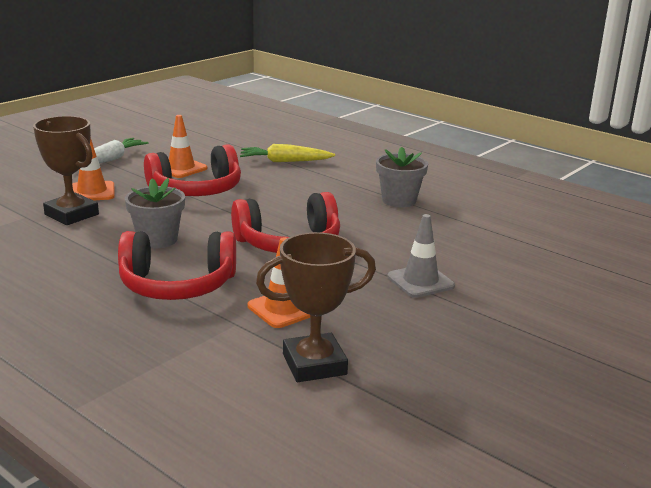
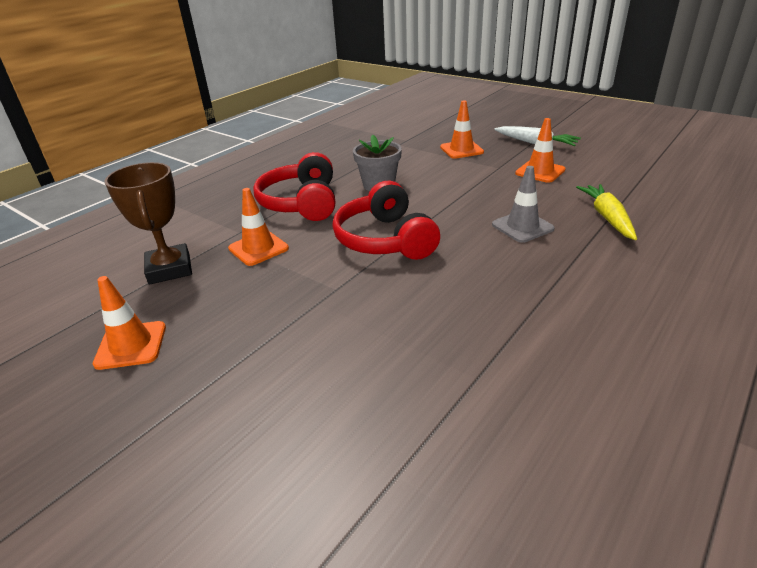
camera: 90 degrees right, 10 degrees up
brown trophy [33,116,99,225] -> none
red headphones [144,144,241,196] -> none
grey flower pot [376,147,428,208] -> none
grey traffic cone [387,214,455,298] -> grey traffic cone moved to [492,166,555,243]
none -> orange traffic cone [93,276,166,370]

